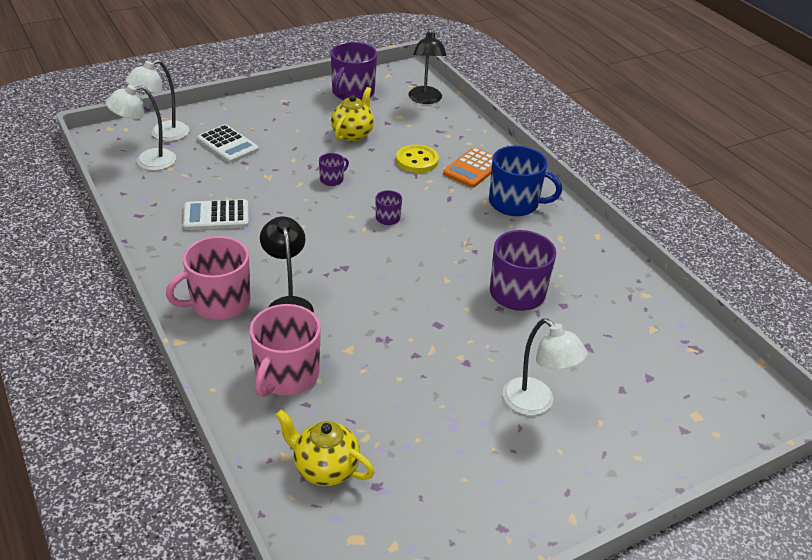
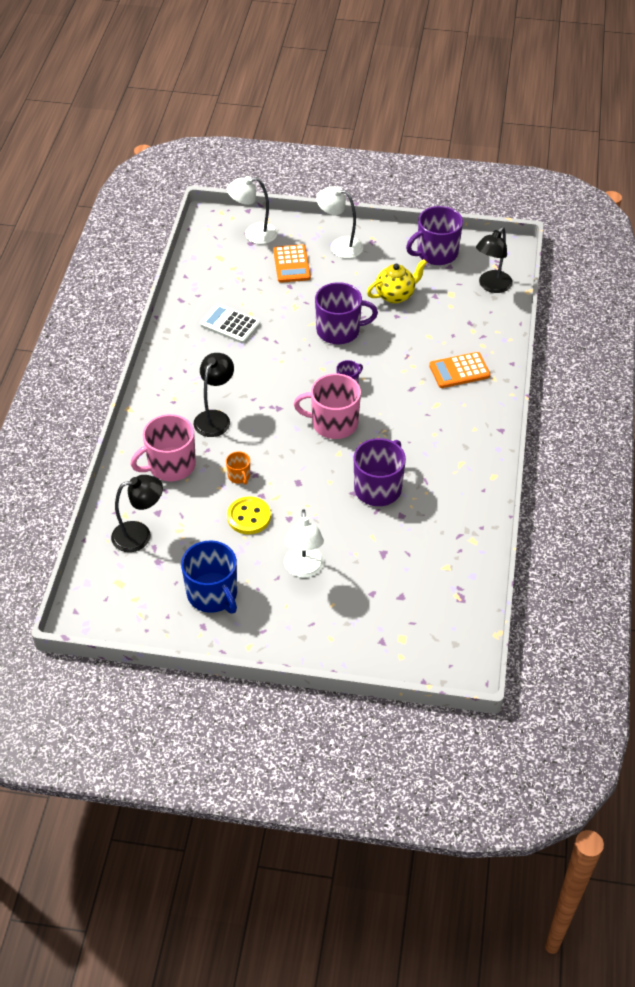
camera: 40 degrees right, 10 degrees up
white lamp [106,84,176,171] -> white lamp moved to [316,186,363,259]
pink mug [166,236,251,320] -> pink mug moved to [294,374,361,439]
white calculator [197,124,259,163] -> orange calculator [273,244,311,283]
yellow teapot [275,410,375,486] -> black lamp [111,475,163,552]
purple mug [319,153,349,186] -> purple mug [315,282,378,344], size x2.08
yellow button [396,145,439,173] -> yellow button moved to [227,496,271,535]
blue mug [489,146,562,216] -> blue mug moved to [181,541,237,613]
none -> orange mug [226,451,250,485]

